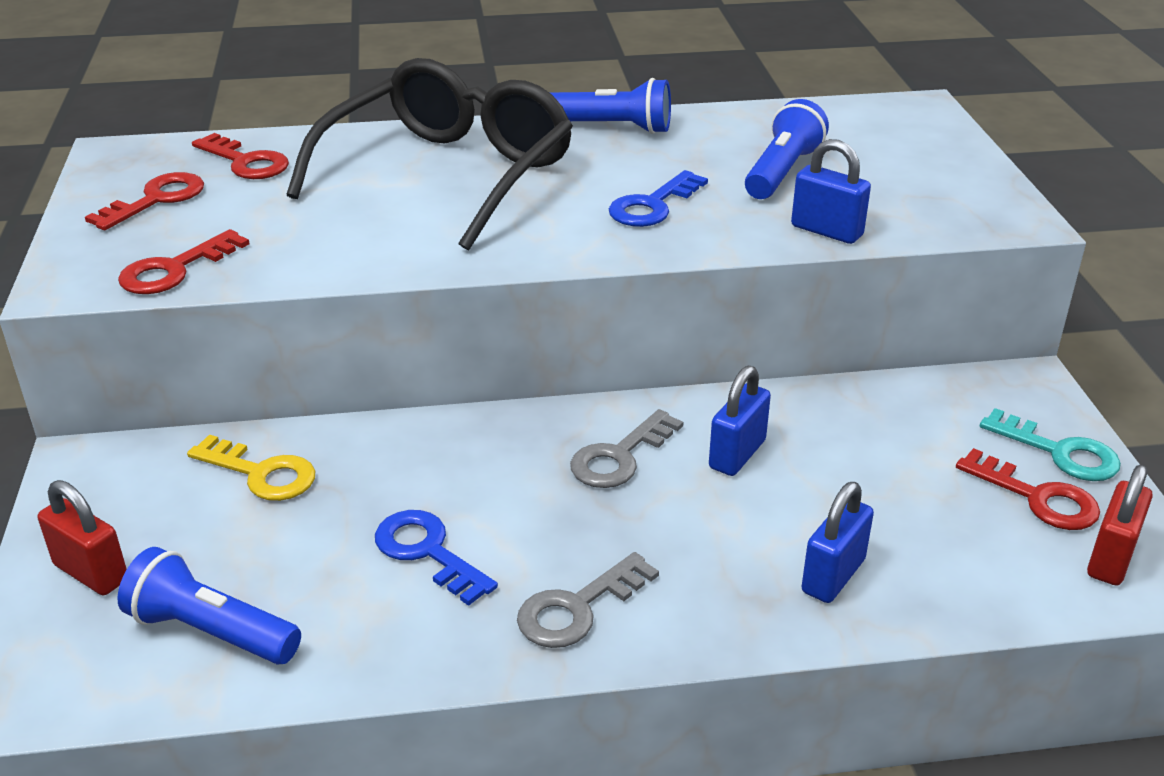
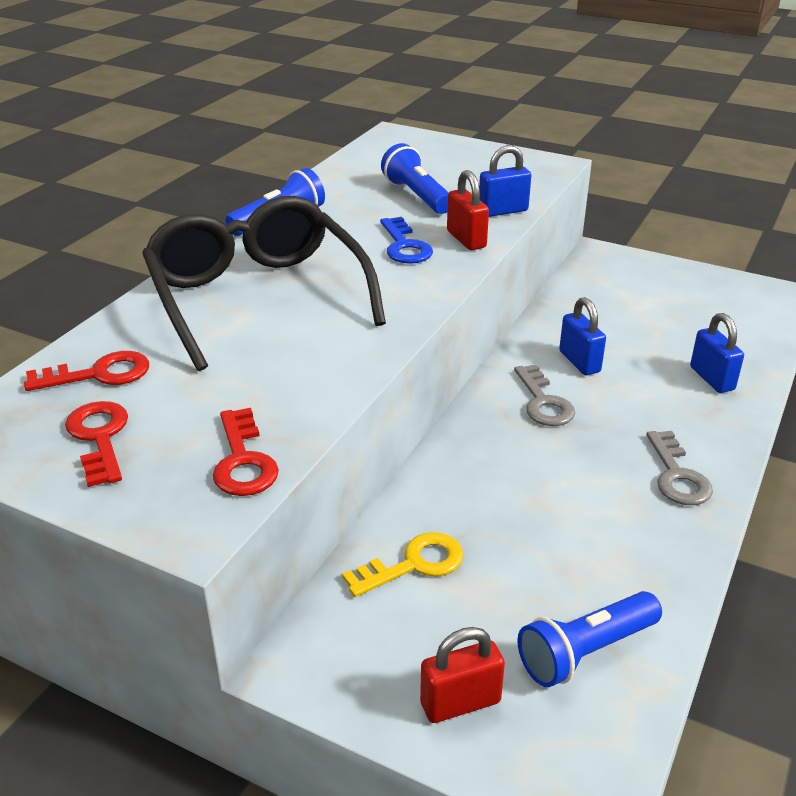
camera: 55 degrees left, 0 degrees up
blue key [375,510,498,606] -> none
red key [956,448,1100,530] -> none
turquoise key [980,408,1121,481] -> none
red padlock [1087,465,1153,586] -> red padlock moved to [447,170,489,250]

